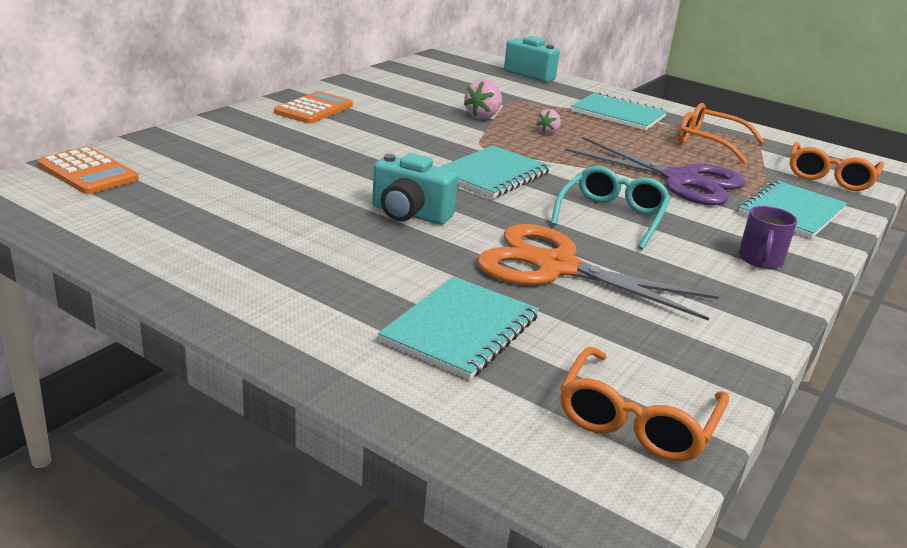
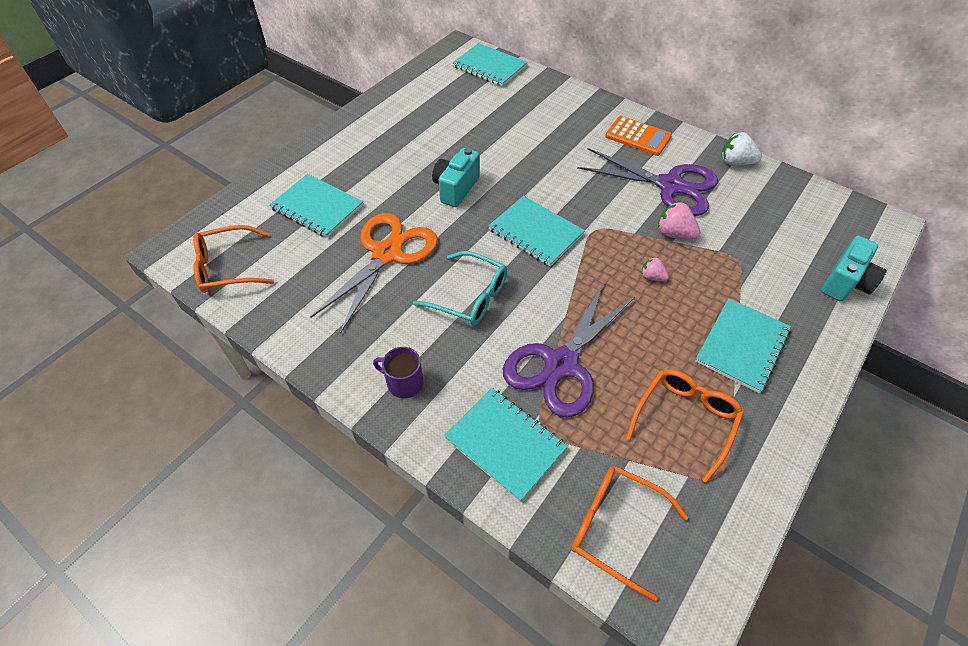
camera: 95 degrees right, 25 degrees up
orange calculator [37,147,139,194] -> turquoise notebook [453,43,528,87]
orange glasses [560,347,729,462] -> orange glasses turned 45 degrees counterclockwise [193,225,274,293]
none -> purple scissors [577,148,718,216]
none -> white strawberry [721,132,762,166]

